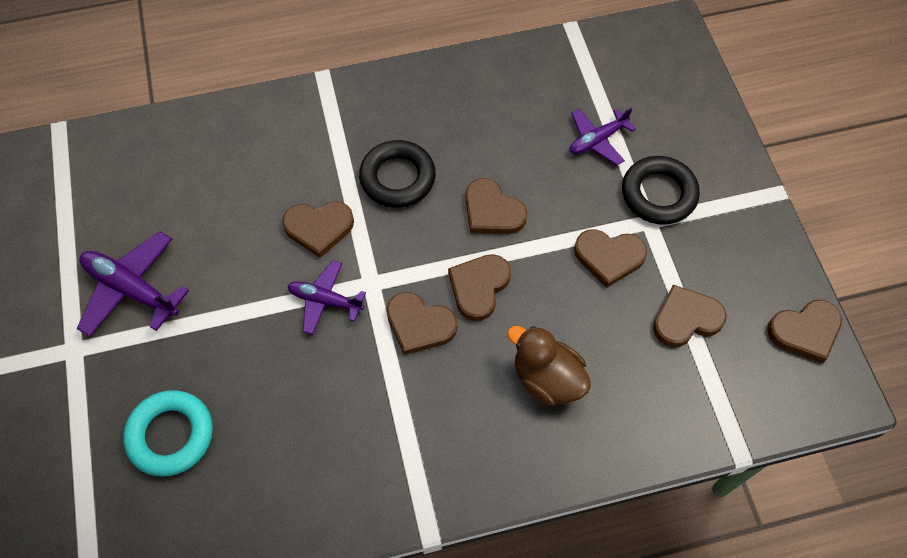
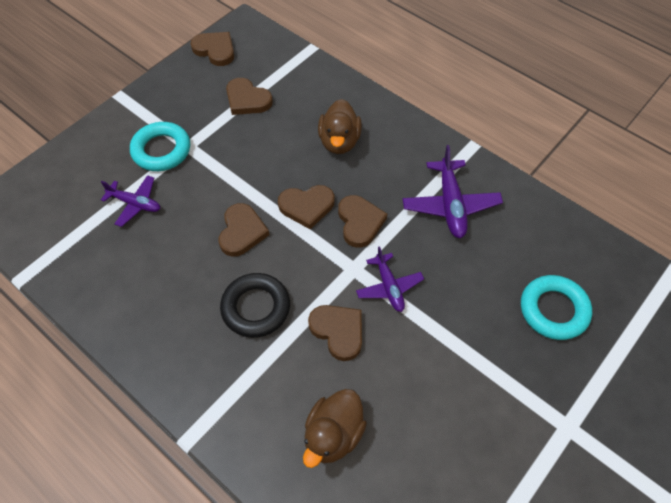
camera: 125 degrees left, 5 degrees down
purple plane [77,232,189,337] -> purple plane moved to [403,145,503,238]
brown heart [574,229,647,288] -> none
black ring [622,156,700,225] -> turquoise ring [130,122,190,171]
none -> brown duck [303,389,367,468]

